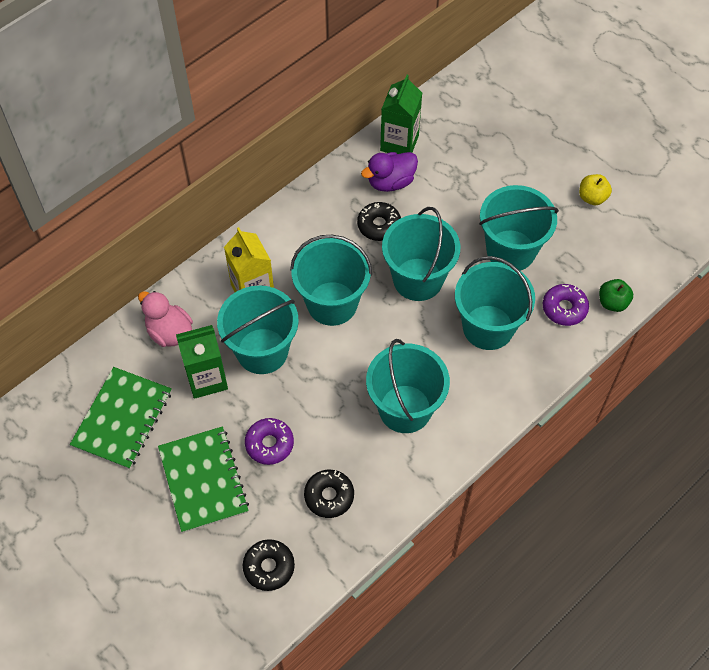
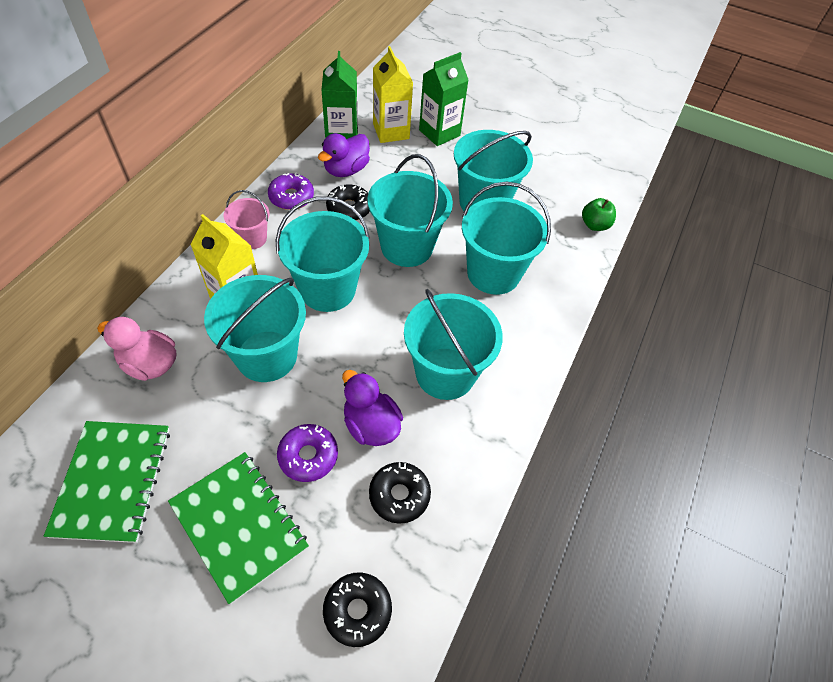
camera: 25 degrees left, 5 degrees down
green carton [176,325,228,399] -> green carton moved to [419,52,469,146]
purple donut [543,284,589,326] -> purple donut moved to [268,173,314,210]
yellow apple [579,174,612,205] -> none
none -> pink bucket [224,190,269,249]
none -> purple duck [342,370,403,446]
none -> yellow carton [373,46,413,143]

